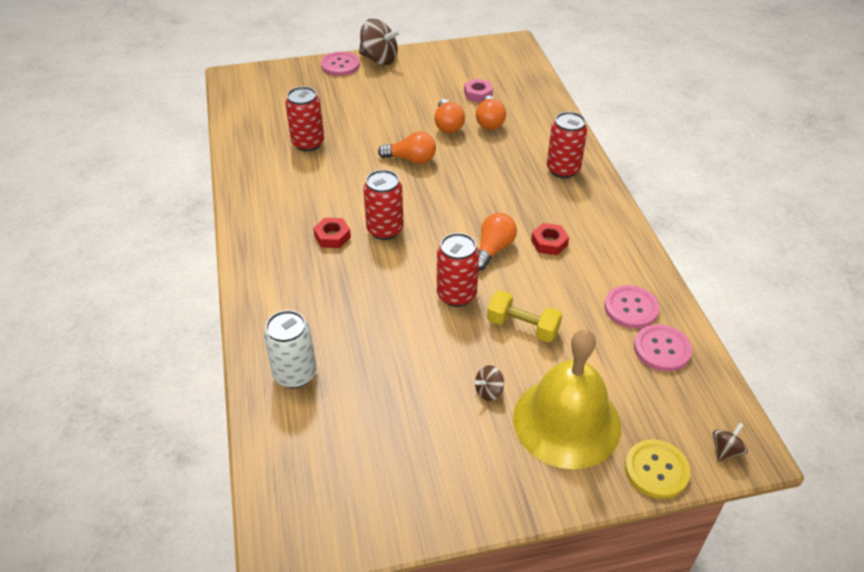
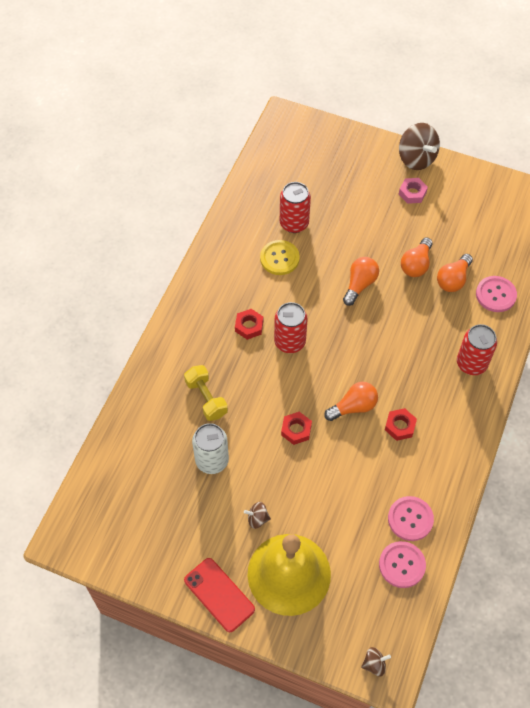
camera: 35 degrees right, 15 degrees up
white can [264,310,317,388] -> white can moved to [192,423,229,474]
pink button [321,52,360,76] -> pink button moved to [476,276,517,312]
orange light bulb [378,132,436,164] -> orange light bulb turned 105 degrees counterclockwise [343,257,379,306]
red can [437,233,479,307] -> red nut [281,412,312,445]
pink nut [464,78,493,103] -> pink nut moved to [399,178,428,204]
yellow dumbbell [487,291,562,342] -> yellow dumbbell moved to [184,365,228,421]
yellow button [625,440,691,499] -> yellow button moved to [260,240,300,275]
none -> red phone [184,558,255,632]

